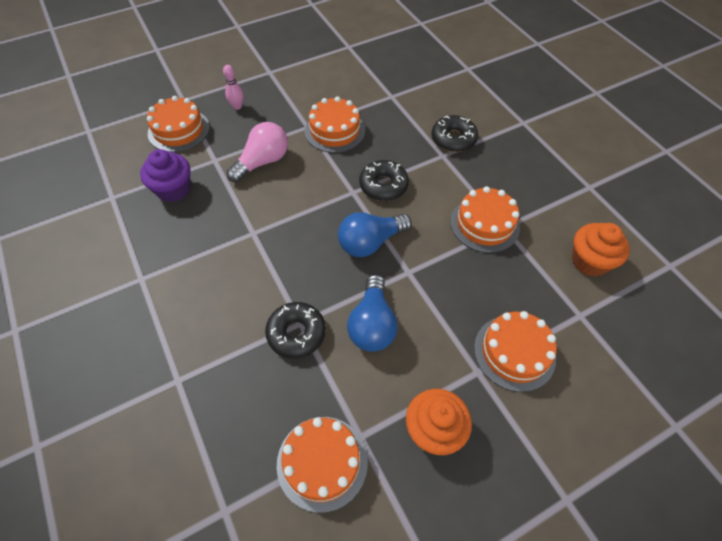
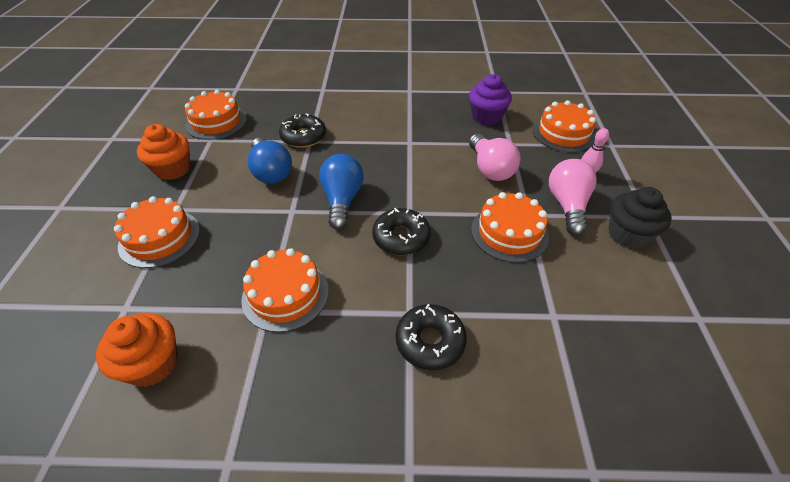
camera: 120 degrees right, 10 degrees down
blue light bulb [347,275,398,352] -> blue light bulb turned 150 degrees counterclockwise [248,138,292,184]
none -> pink light bulb [549,159,597,236]
none -> black cupcake [609,187,672,249]

